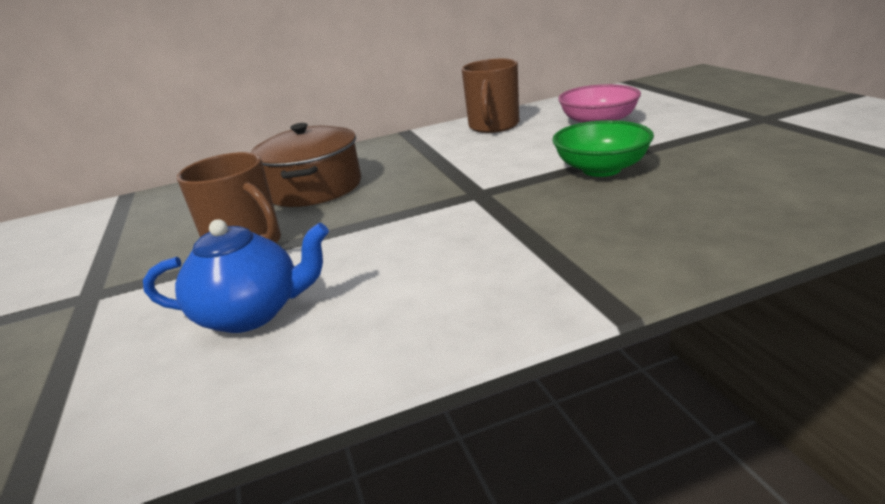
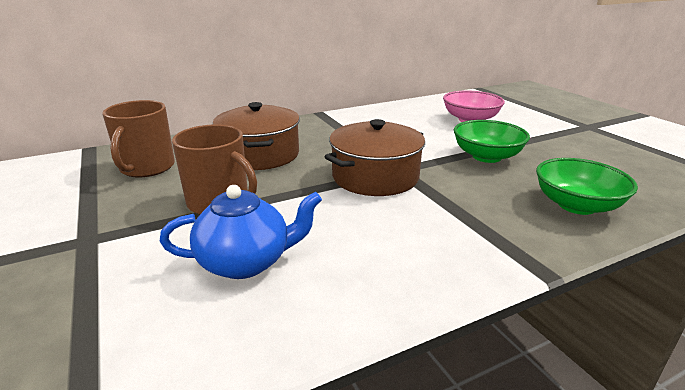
camera: 10 degrees left, 0 degrees up
brown mug [462,59,519,133] -> brown mug moved to [102,100,175,177]
none -> brown pot [324,119,425,196]
none -> green bowl [536,158,638,215]

